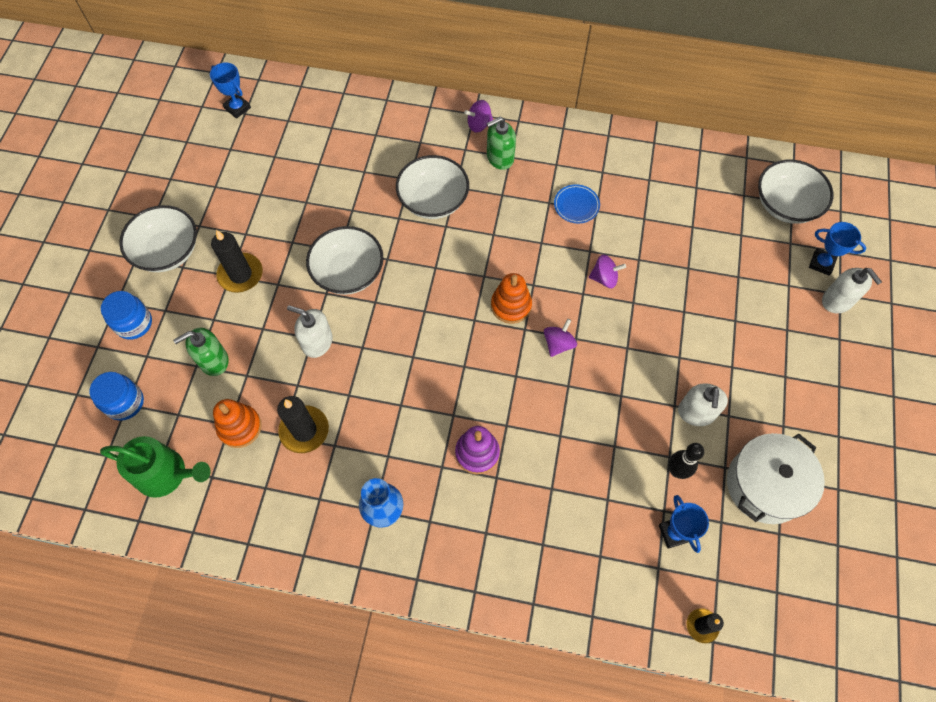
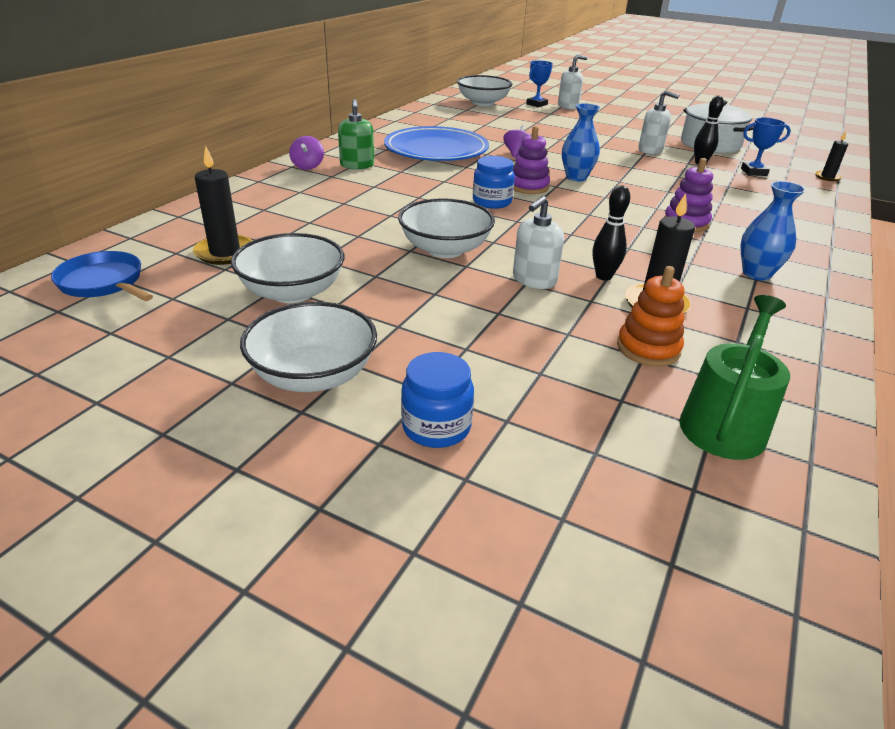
camera: 75 degrees left, 30 degrees down
blue jar [90,372,144,421] -> blue jar moved to [473,156,515,209]
green soap dispenser [173,328,229,376] -> none
blue trophy [210,62,251,119] -> blue pan [51,251,153,301]
black candle [211,230,263,293] -> black candle moved to [193,146,253,265]
white bowl [396,155,469,219] -> white bowl moved to [231,233,344,303]
orange stacking toy [491,273,532,324] -> purple stacking toy [513,126,550,194]
purple spinning top [544,319,577,357] -> blue vase [562,103,600,181]
blue plate [554,184,600,223] -> blue plate [384,126,489,161], size x2.41
none -> black bowling pin [592,185,630,280]

